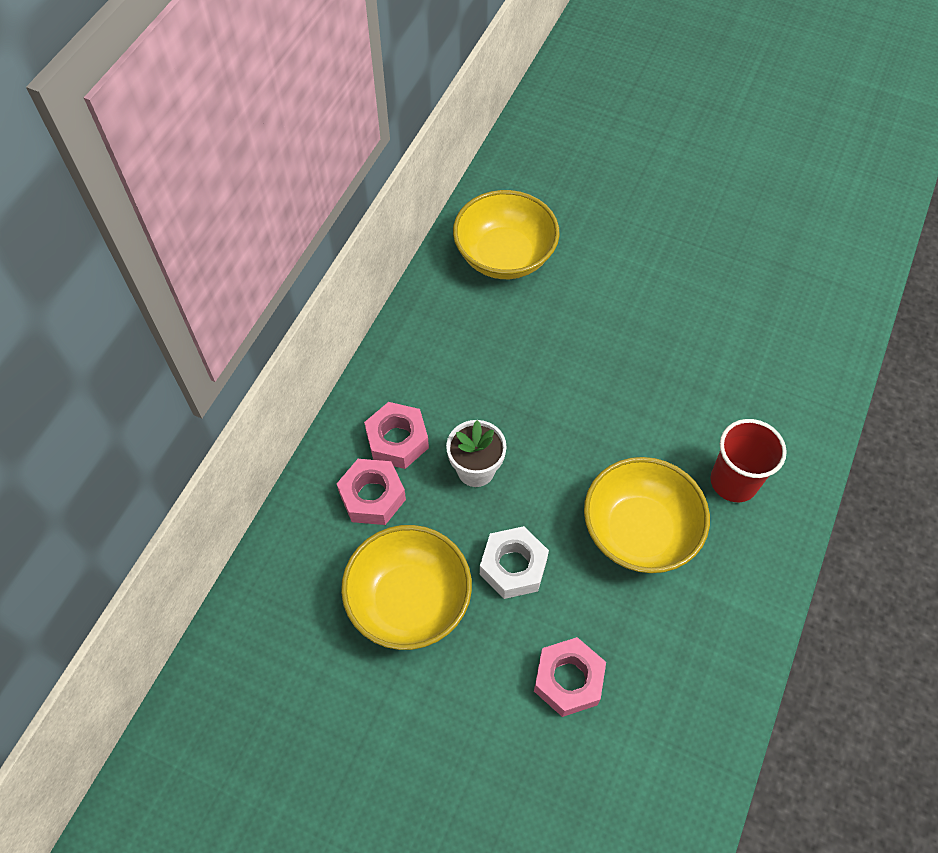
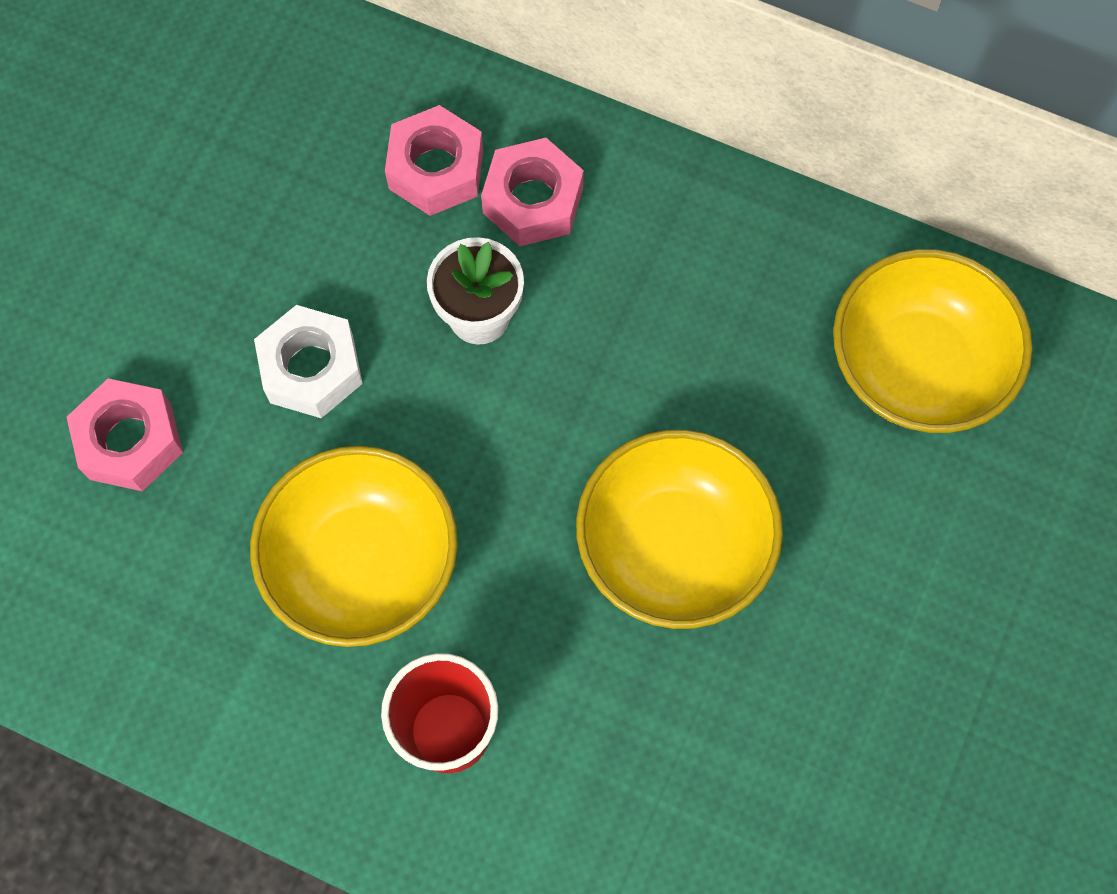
camera: 90 degrees right, 10 degrees up
yellow bowl [341,525,472,650] -> yellow bowl moved to [576,430,783,629]

